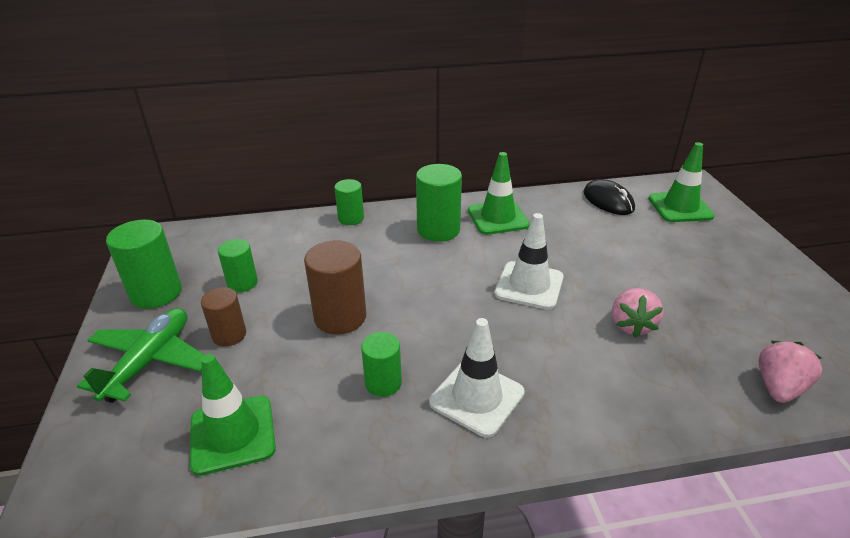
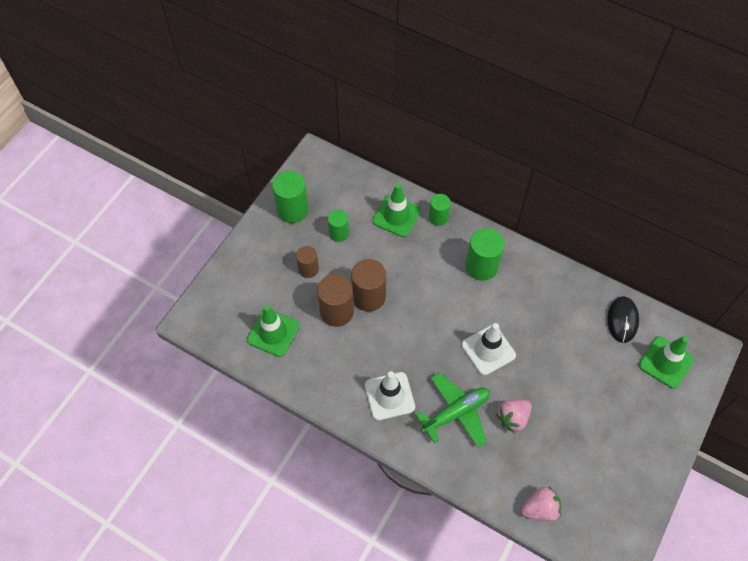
camera: 40 degrees right, 25 degrees up
green plane [77,308,204,403] -> green plane moved to [415,373,490,447]
green cylinder [361,332,402,397] -> none
green traffic cone [468,152,530,235] -> green traffic cone moved to [372,184,421,237]
none -> brown cylinder [317,274,354,327]

